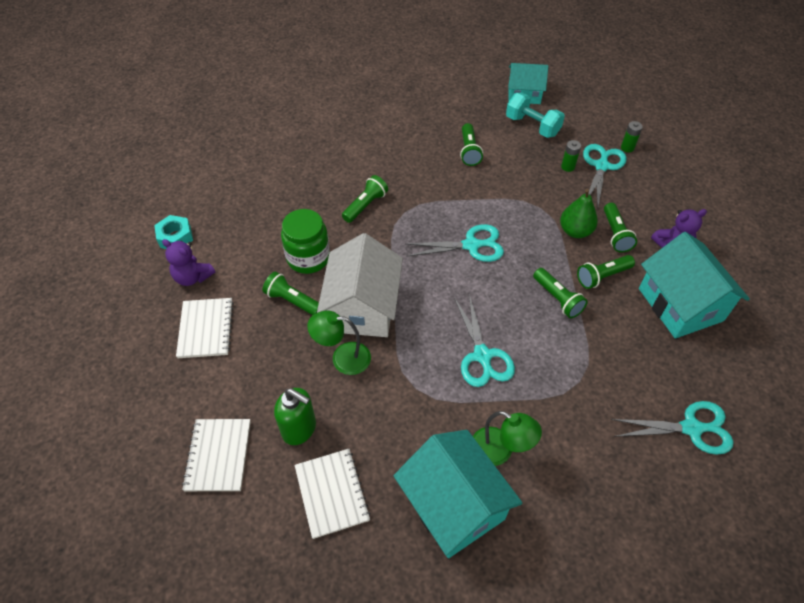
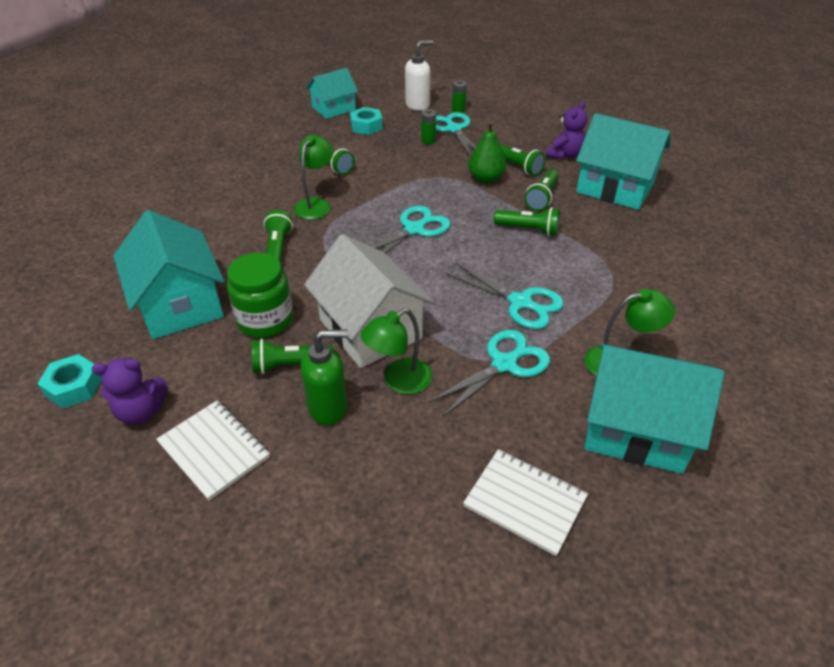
camera: 40 degrees left, 10 degrees down
white notebook [182,419,250,491] -> none
green soap dispenser [274,388,316,445] -> green soap dispenser moved to [301,329,348,425]
turquoise dumbbell [506,93,565,138] -> turquoise nut [350,107,383,135]
turquoise scissors [611,401,734,455] -> turquoise scissors moved to [428,330,550,417]
none -> turquoise house [113,210,224,339]
none -> green lamp [294,135,334,220]
none -> white soap dispenser [405,40,434,111]

